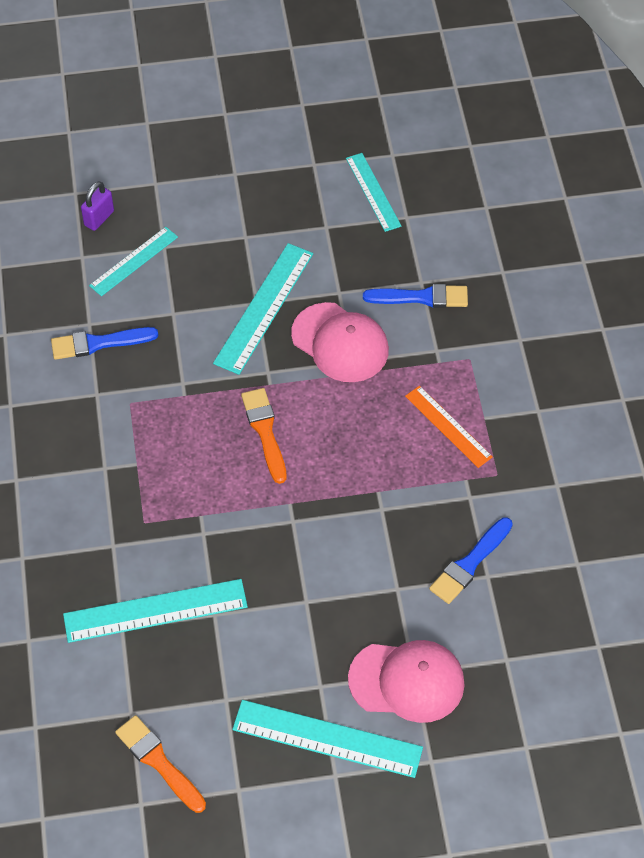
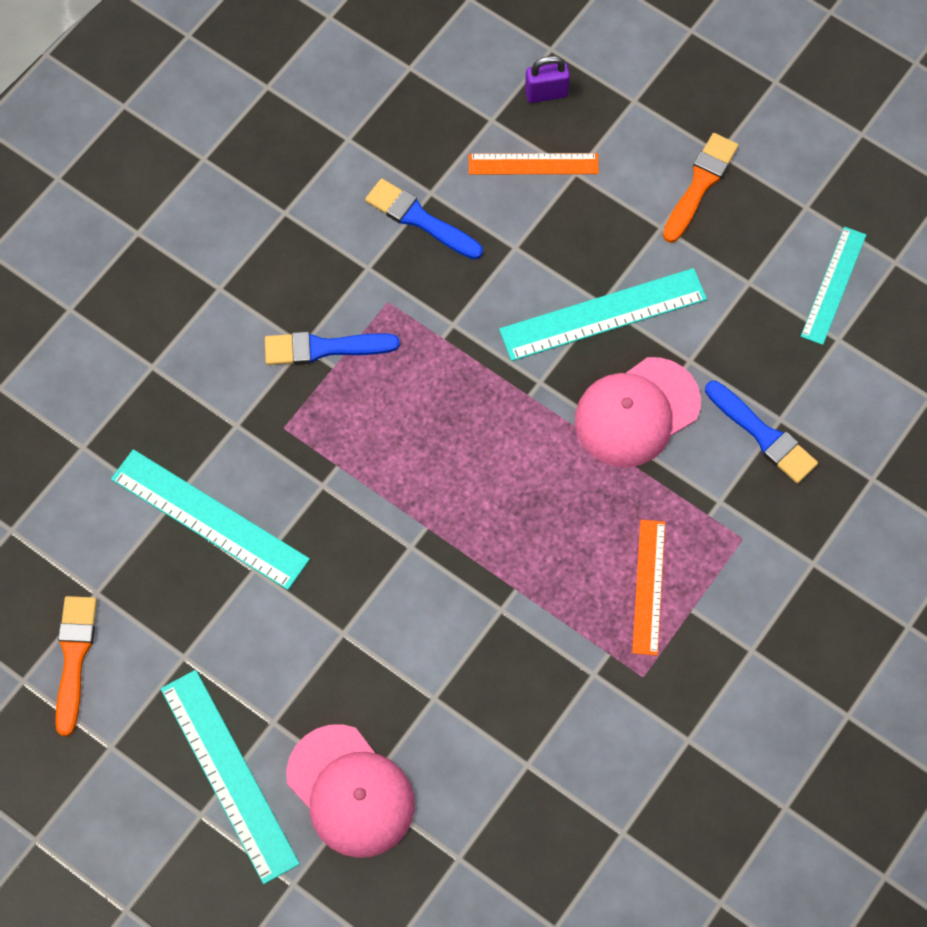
camera: 45 degrees right, 10 degrees up
turquoise ruler [89,227,178,296] -> orange ruler [469,153,599,175]
orange brush [241,388,287,484] -> orange brush moved to [663,133,739,243]
pink cap [291,302,389,382] -> pink cap turned 60 degrees clockwise [575,357,701,467]
blue brush [429,517,513,604] -> blue brush moved to [265,332,400,365]

